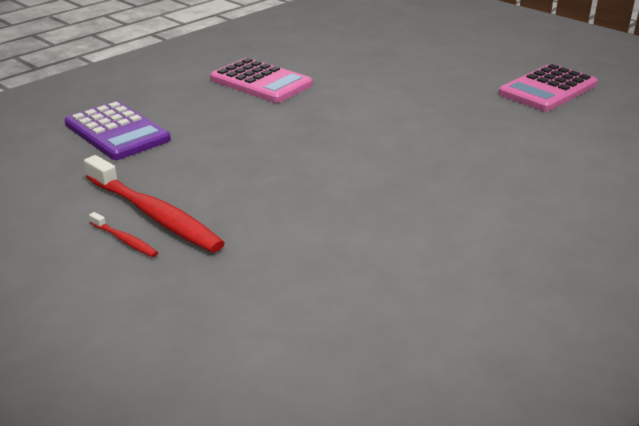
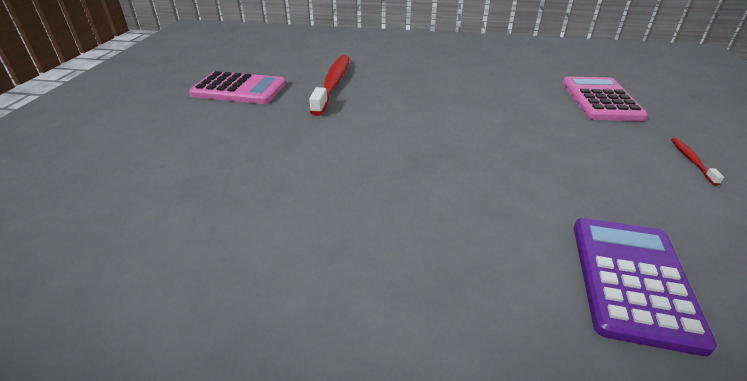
camera: 125 degrees left, 5 degrees up
red toothbrush [84,155,225,253] -> red toothbrush moved to [309,55,350,116]
pink calculator [210,58,313,103] -> pink calculator moved to [562,77,648,121]

